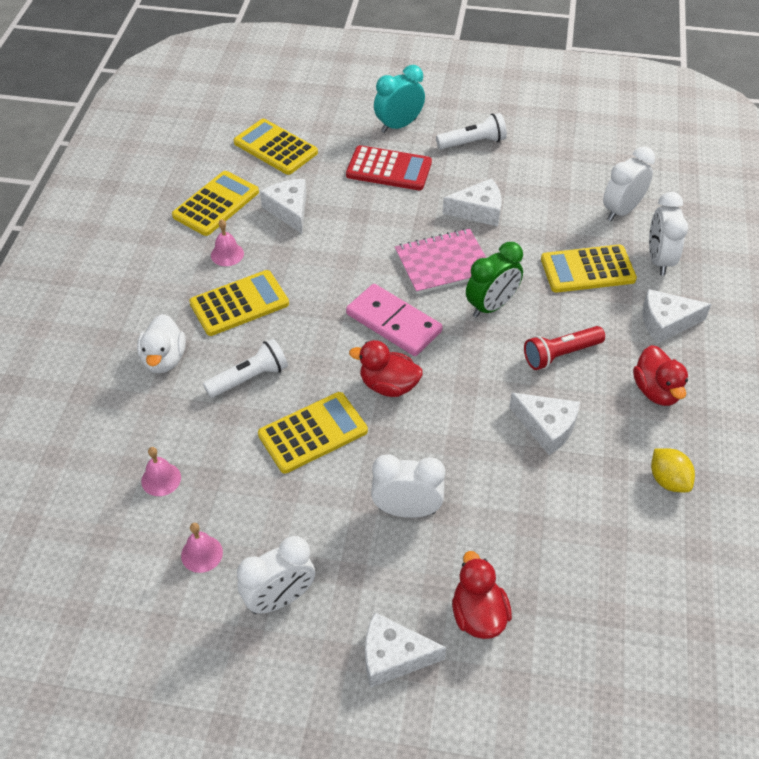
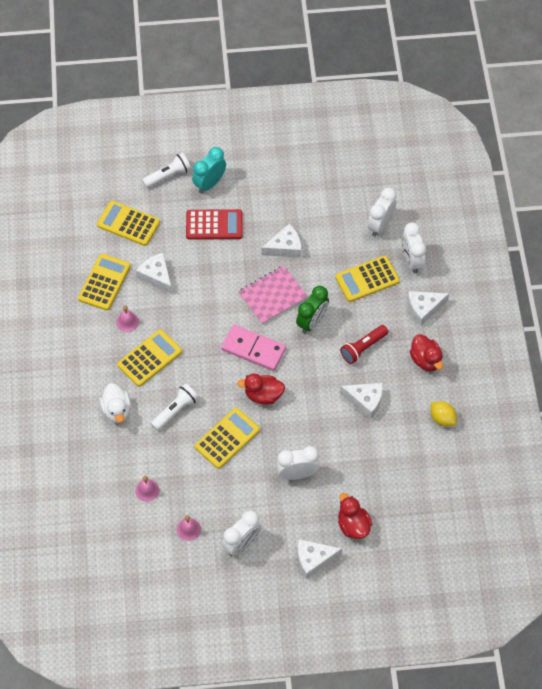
camera: 15 degrees left, 10 degrees up
white flashlight [436,113,507,150] -> white flashlight moved to [142,153,191,188]

